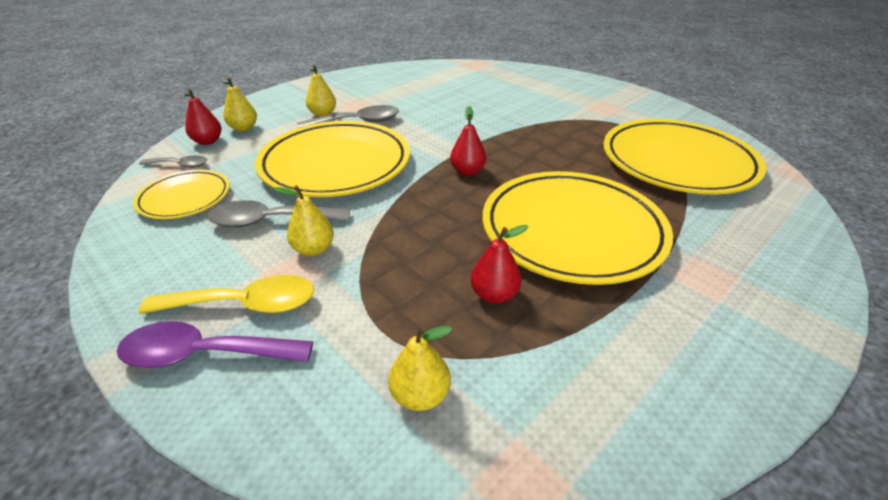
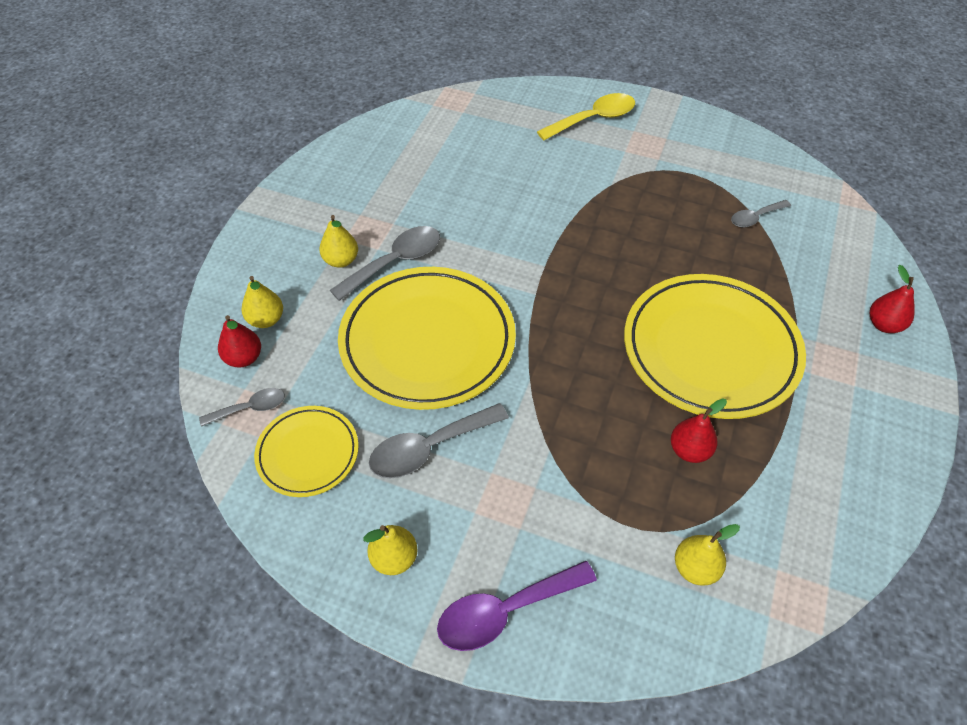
camera: 25 degrees left, 15 degrees up
yellow spoon [139,275,314,314] -> yellow spoon moved to [537,93,635,140]
yellow pear [273,185,334,256] -> yellow pear moved to [363,525,417,575]
red pear [450,106,486,176] -> red pear moved to [870,265,914,333]
yellow plate [603,119,766,195] -> grey spoon [731,200,791,228]

